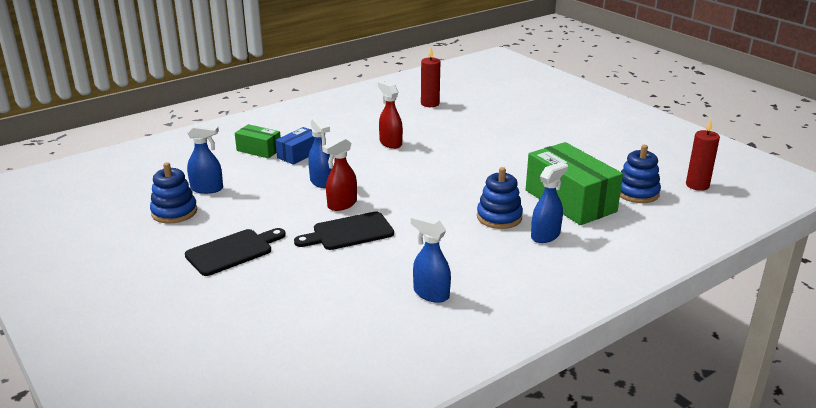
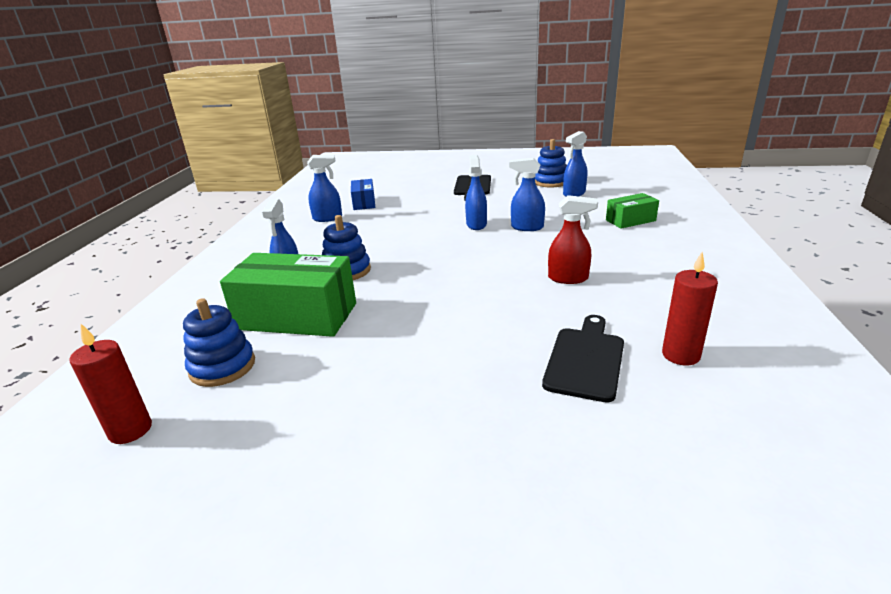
camera: 135 degrees right, 0 degrees up
blue box [275,127,315,165] -> blue box moved to [351,179,375,210]
black cutting board [294,212,394,250] -> black cutting board moved to [542,315,624,403]
red spray bottle [322,137,357,211] -> blue spray bottle [465,155,487,230]

